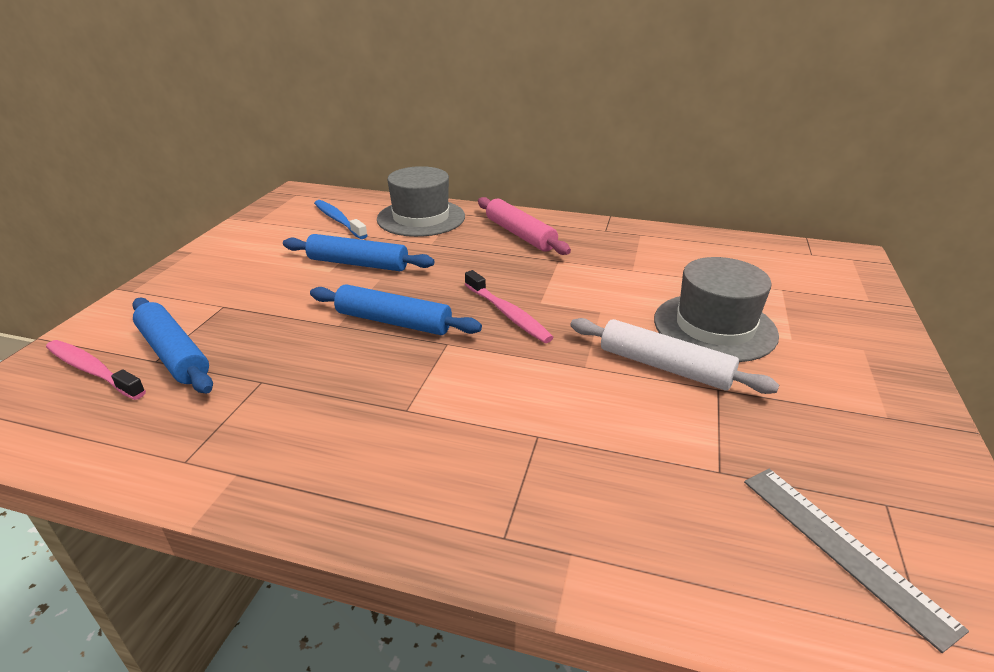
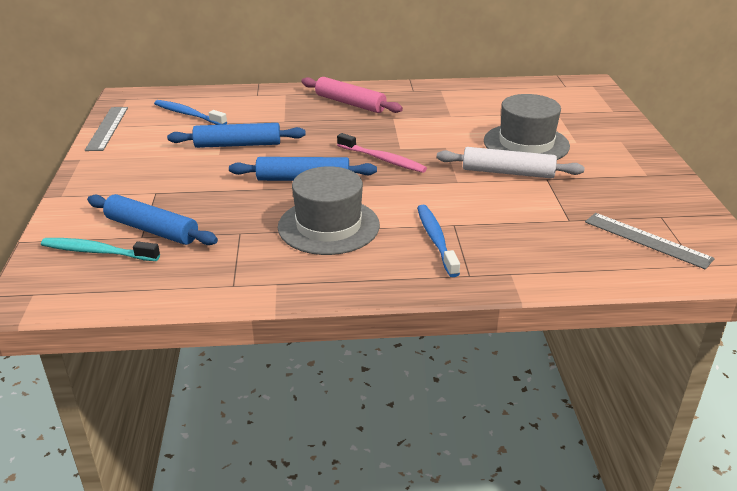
camera: 20 degrees left, 0 degrees up
pink toothbrush [46,340,146,400] -> turquoise toothbrush [41,238,160,261]
grey hat [377,166,465,237] -> grey hat moved to [278,166,380,255]
none -> grey ruler [85,107,128,151]
none -> blue toothbrush [417,205,460,277]

